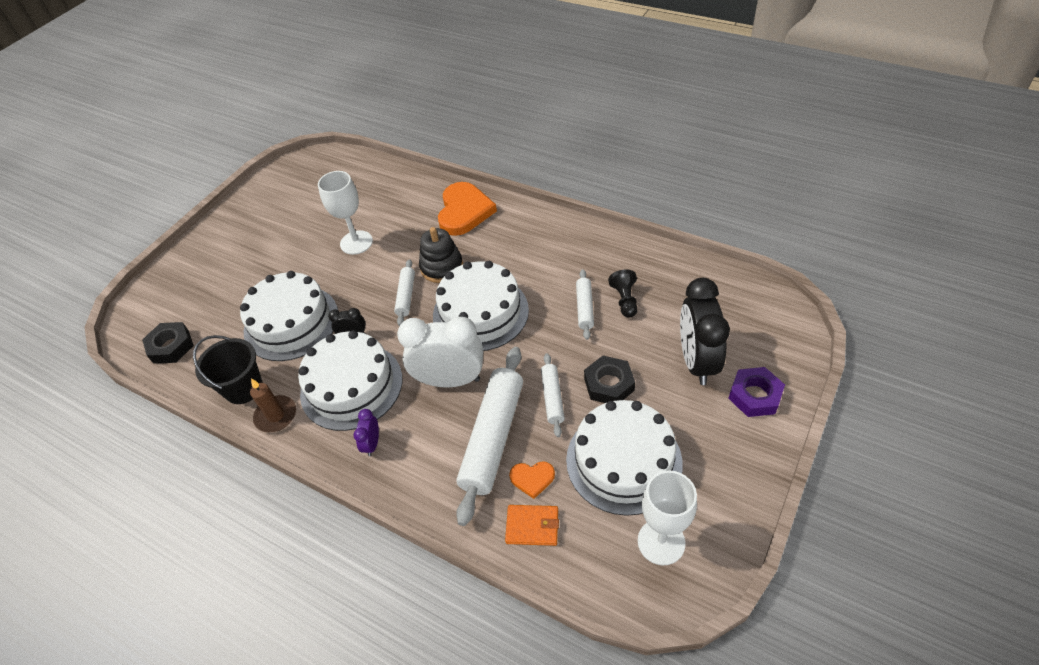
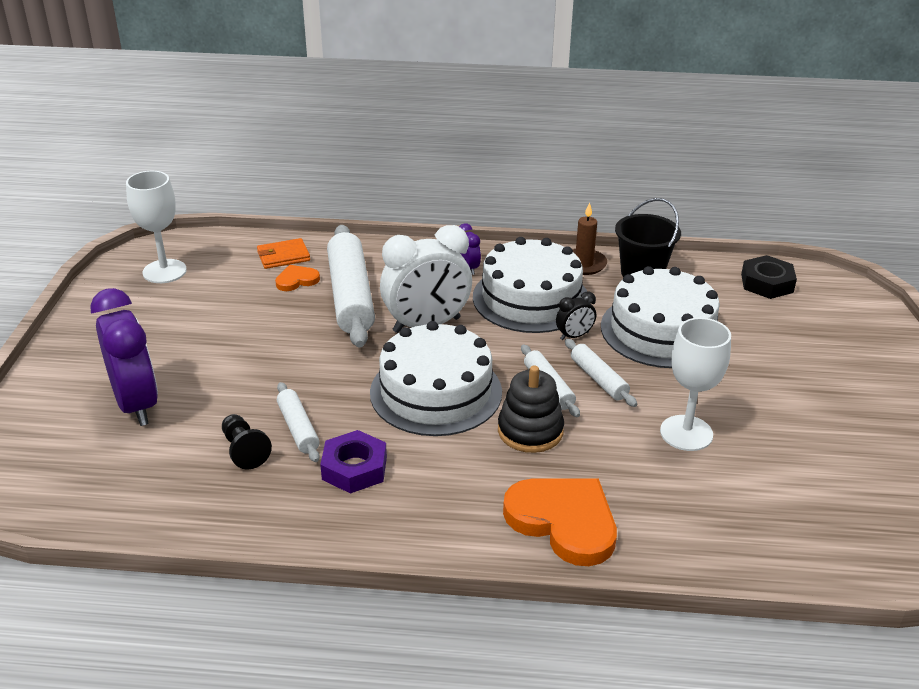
camera: 150 degrees right, 15 degrees down
orange heart [438,182,497,236] -> orange heart turned 150 degrees clockwise [503,478,617,566]
white rolling pin [541,353,565,437] -> white rolling pin moved to [565,339,637,407]
white cake [566,400,683,516] -> none
black nut [584,356,635,403] -> none
black clock [680,278,730,385] -> purple clock [90,288,158,426]
purple nut [728,367,785,417] -> purple nut moved to [320,430,387,494]

